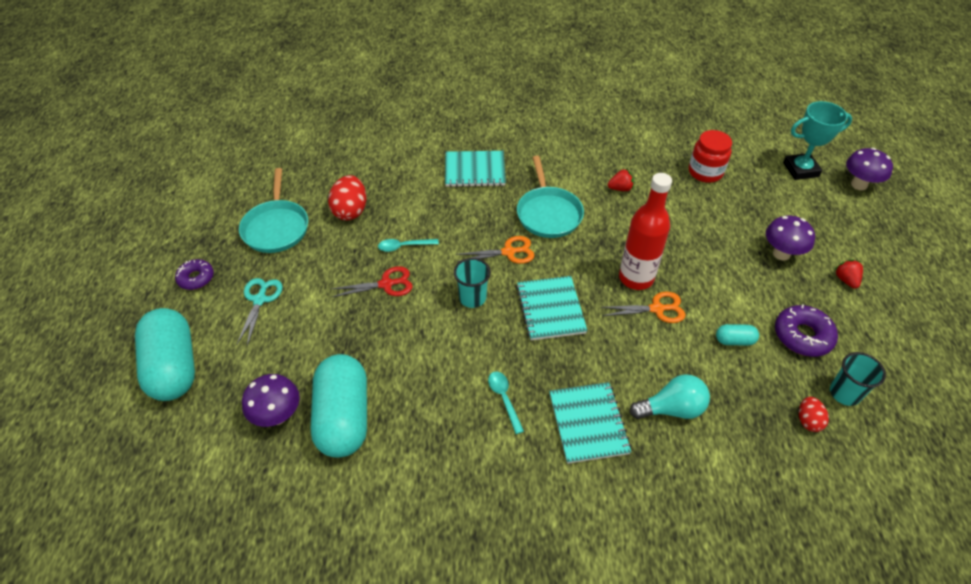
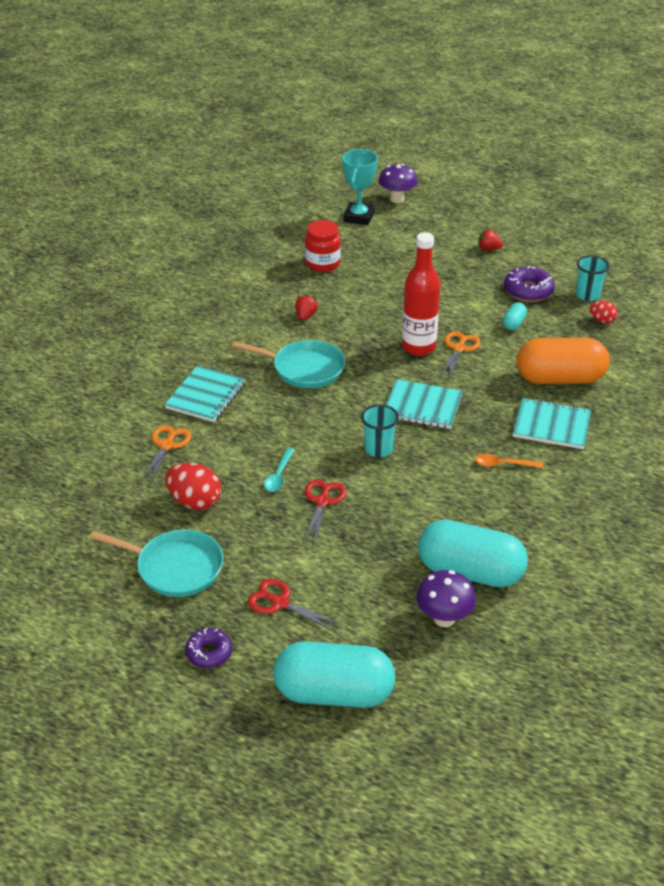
camera: 65 degrees left, 10 degrees down
turquoise scissors [237,278,283,346] -> red scissors [248,579,342,632]
orange scissors [455,236,534,264] -> orange scissors moved to [140,425,191,484]
turquoise spoon [488,371,524,434] -> orange spoon [475,453,543,468]
turquoise light bulb [630,375,710,419] -> orange capsule [517,337,610,384]
purple mushroom [766,215,815,261] -> none

